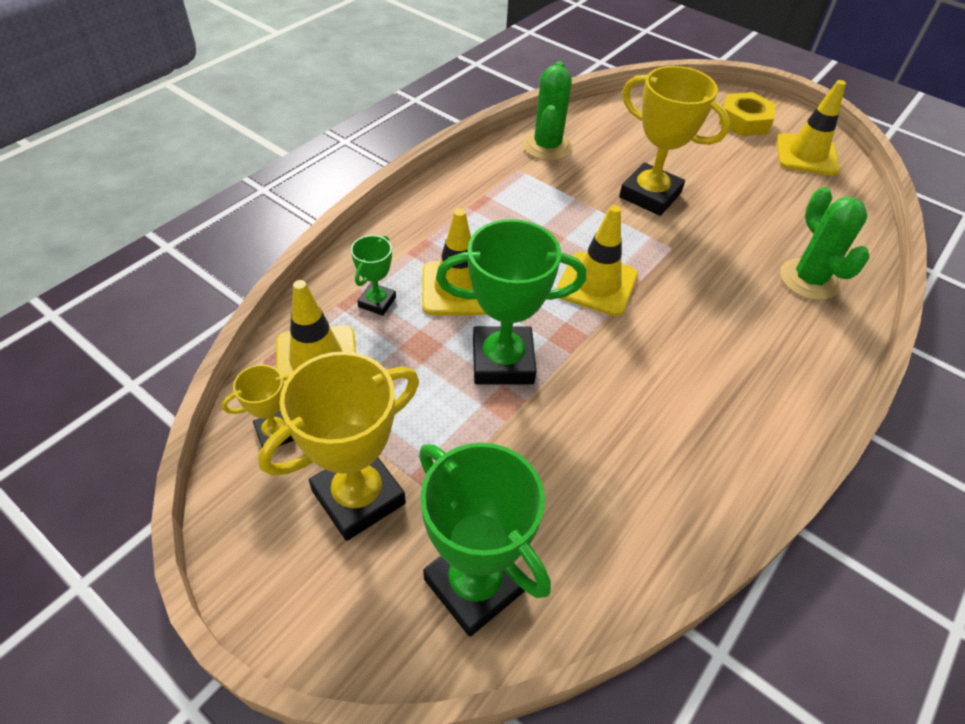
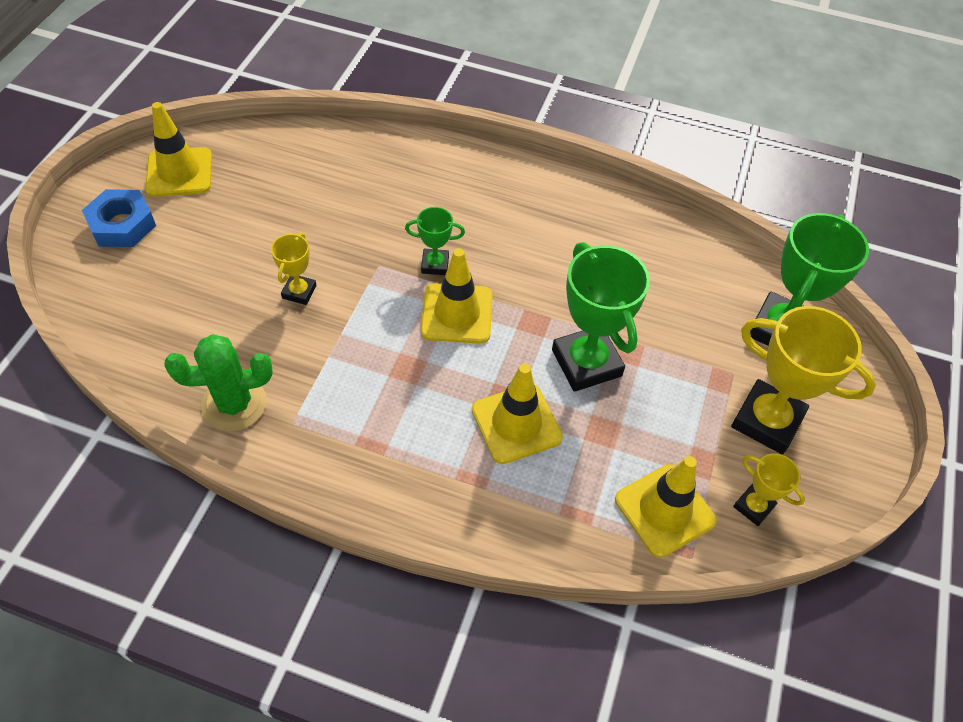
camera: 110 degrees left, 5 degrees up
green trophy [351,235,396,316] -> green trophy moved to [405,207,465,275]
yellow trophy [619,66,730,216] -> yellow trophy [271,232,317,305], size x0.51
yellow nut [719,92,776,136] -> blue nut [82,189,156,247]
green cactus [780,187,869,300] -> none

